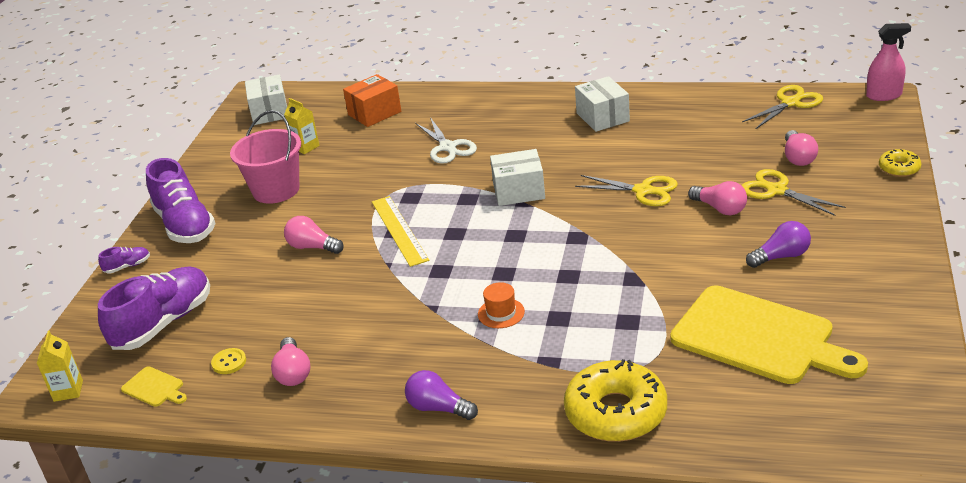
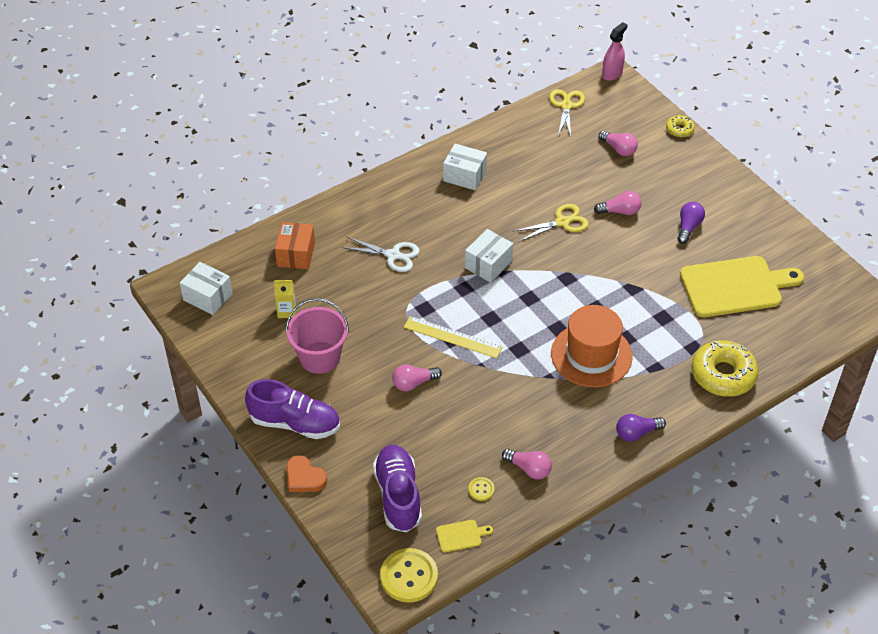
camera: 50 degrees left, 15 degrees up
yellow carton [37,330,83,402] -> yellow button [380,548,438,603]
purple shoe [98,247,150,273] -> orange heart [286,455,327,492]
orange hat [478,282,525,328] -> orange hat [551,305,633,387], size x2.41
yellow scissors [742,169,846,216] -> none

